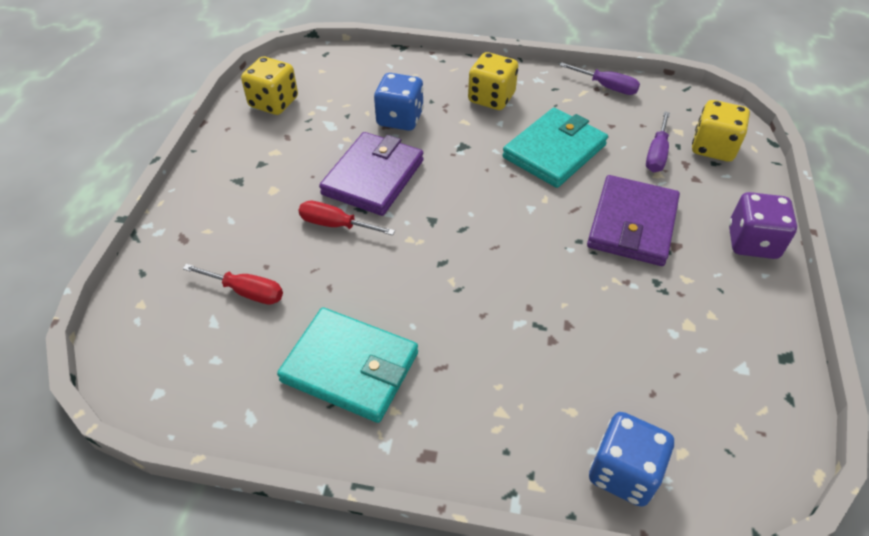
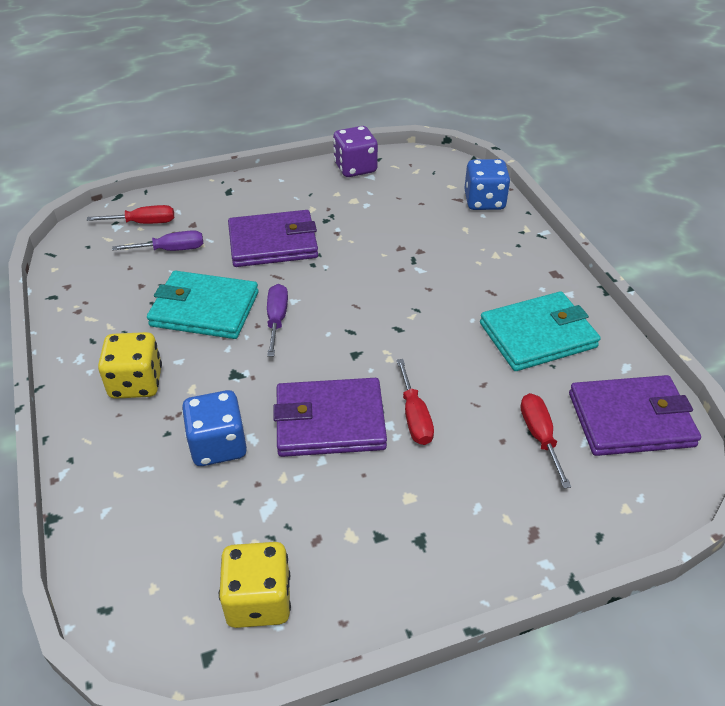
camera: 120 degrees left, 5 degrees down
turquoise wallet [277,307,418,423] -> turquoise wallet turned 75 degrees clockwise [480,291,601,371]
purple screwdriver [559,63,640,95] -> purple screwdriver moved to [267,284,288,357]
yellow dice [692,100,750,162] -> red screwdriver [87,205,174,224]
purple dice [729,192,797,259] -> purple dice moved to [333,126,378,177]
none -> purple wallet [569,375,701,456]

